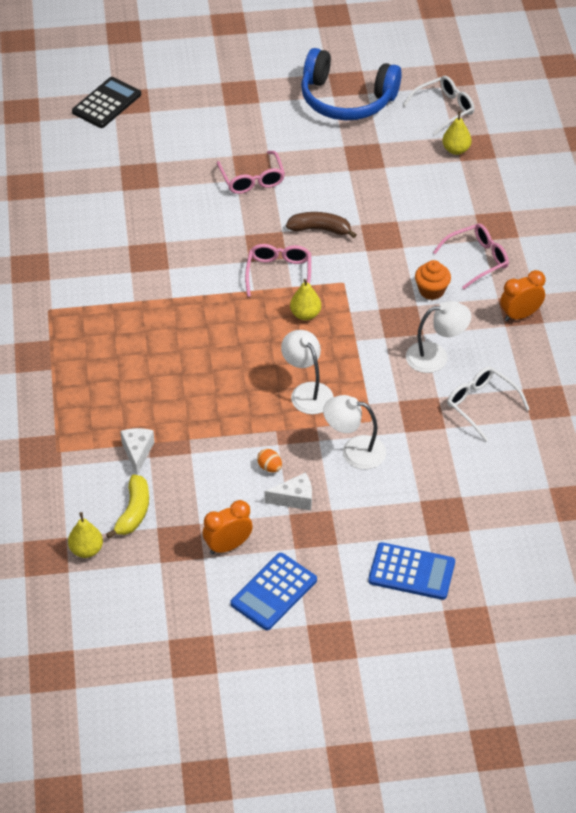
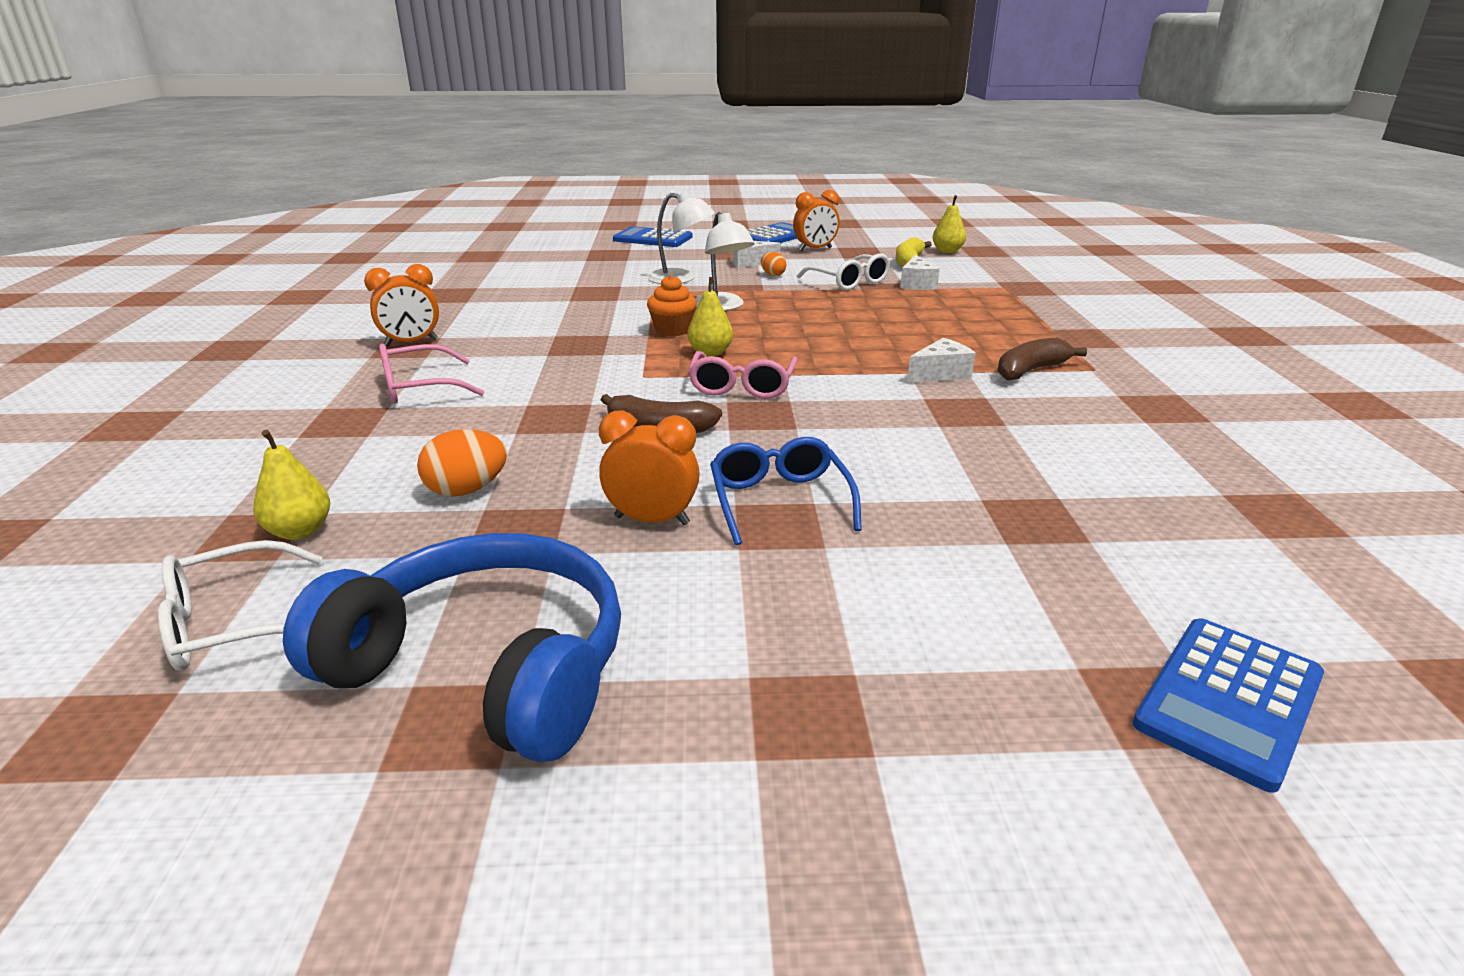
camera: 175 degrees left, 20 degrees down
black calculator [72,77,141,128] -> blue calculator [1133,618,1324,793]
pink glasses [217,151,285,194] -> blue glasses [710,437,862,545]
white lamp [406,301,471,373] -> none
orange cupcake [415,260,451,300] -> orange cupcake moved to [647,275,697,336]
white glasses [447,367,530,441] -> white glasses moved to [797,254,890,290]
none -> orange egg [417,429,507,497]
none -> orange clock [599,411,700,525]
none -> white cheese [907,338,975,383]
none -> brown banana [998,338,1087,380]

